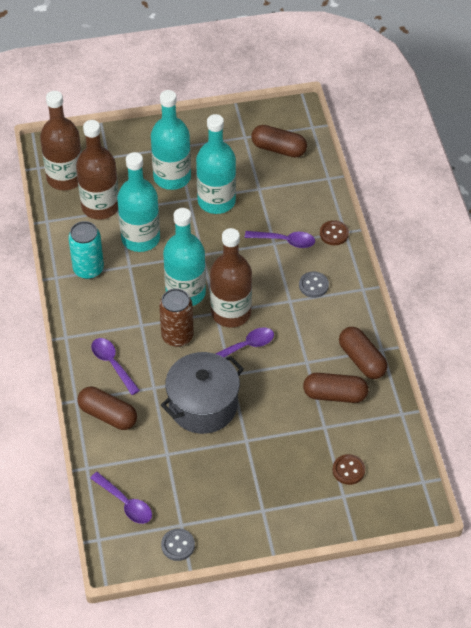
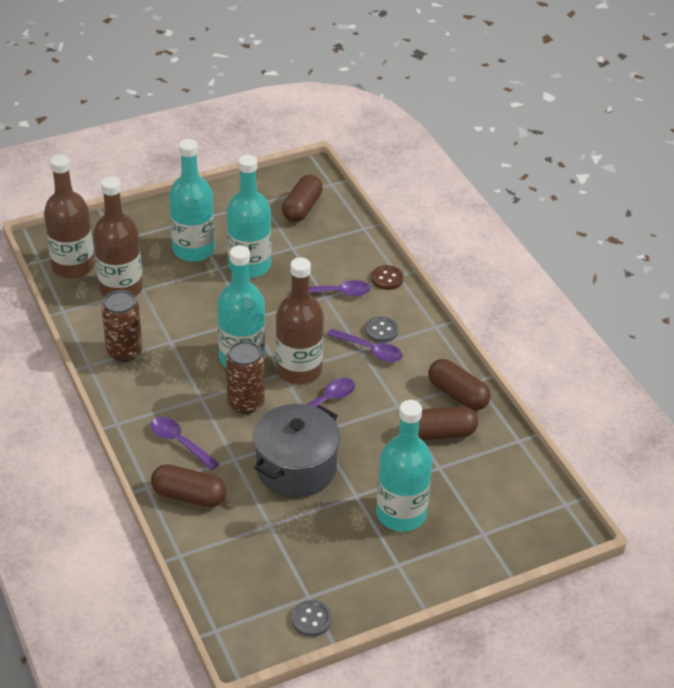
camera: 15 degrees left, 10 degrees down
turquoise can [68,221,104,279] -> brown can [102,290,143,362]
purple spoon [90,472,152,524] -> purple spoon moved to [327,329,403,362]
turquoise bottle [117,152,160,252] -> turquoise bottle moved to [376,400,433,532]
brown capsule [251,125,307,157] -> brown capsule turned 75 degrees counterclockwise [282,175,323,222]
brown button [333,454,365,485] -> none

